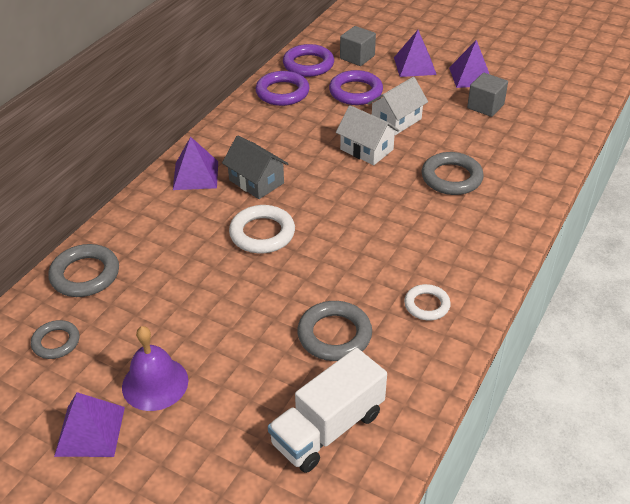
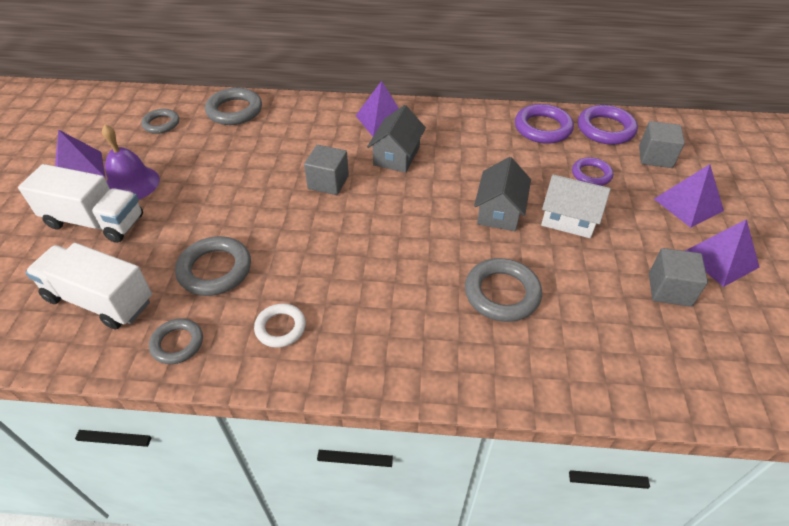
camera: 65 degrees right, 5 degrees up
white ring [229,205,295,253] -> grey cube [304,145,349,195]
purple ring [329,70,383,105] -> purple ring [572,157,613,186], size x0.64
white house [336,105,399,165] -> grey house [474,157,531,231]
none -> white truck [18,164,143,243]
none -> grey ring [149,318,203,364]

